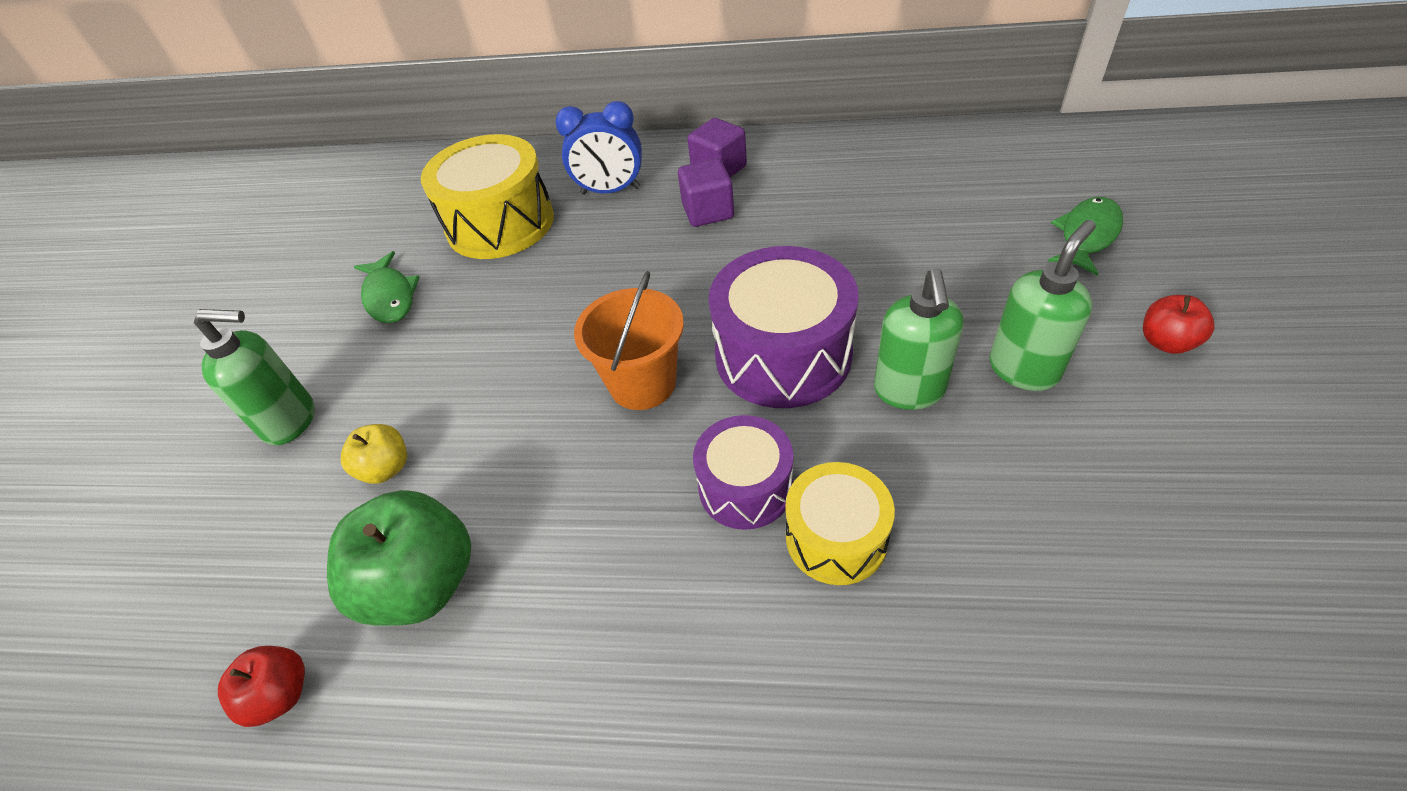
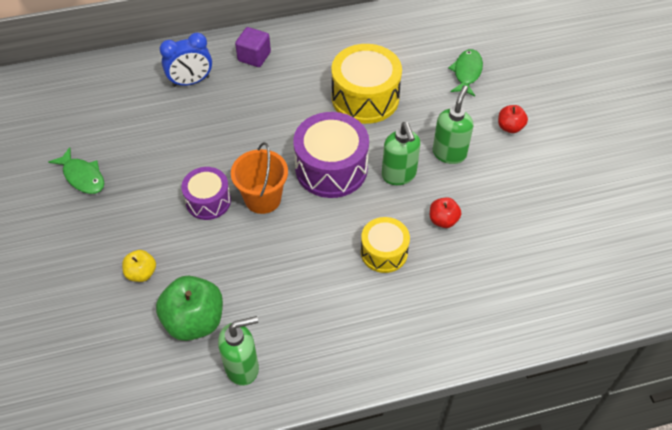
camera: 25 degrees left, 5 degrees up
green soap dispenser [194,309,315,445] -> green soap dispenser moved to [218,316,259,386]
red apple [218,646,305,727] -> red apple moved to [430,197,461,228]
yellow drum [421,134,554,259] -> yellow drum moved to [332,44,402,124]
purple cube [678,158,734,227] -> none
purple drum [693,415,793,530] -> purple drum moved to [181,167,231,220]

